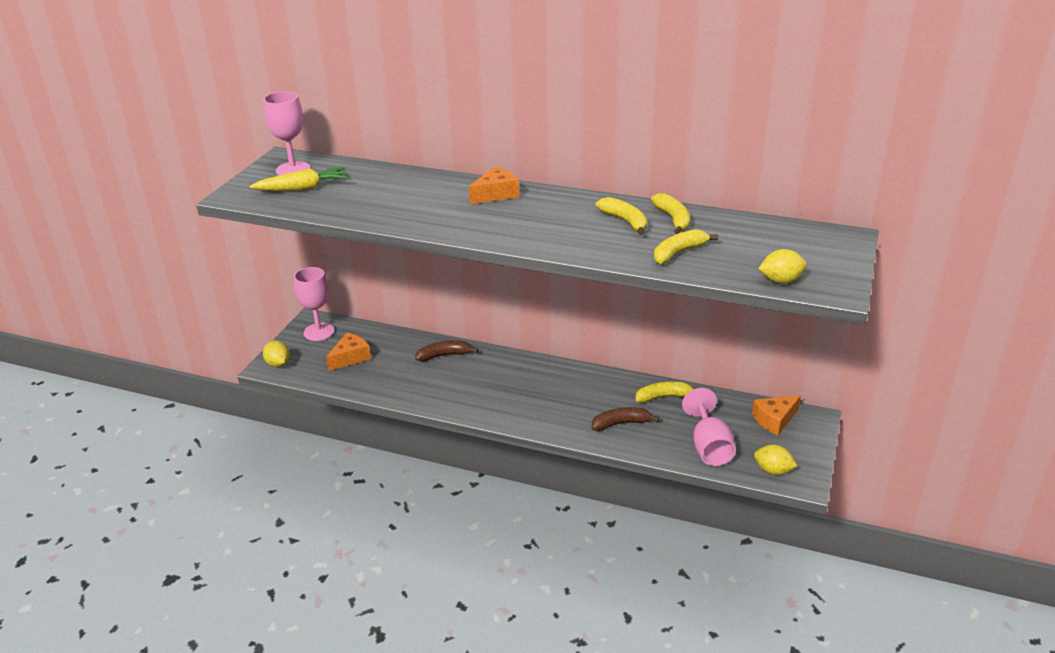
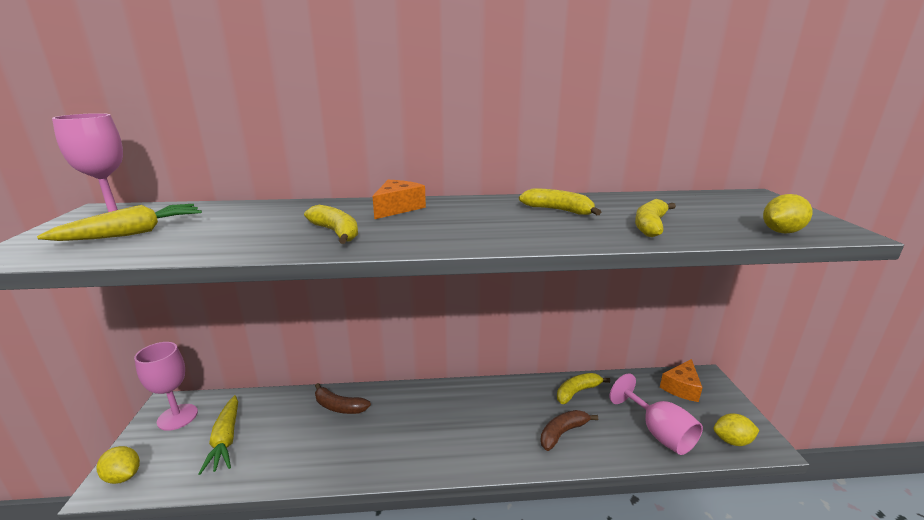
camera: 25 degrees left, 10 degrees down
orange cheese [326,333,371,371] -> yellow carrot [198,395,238,475]
brown banana [415,340,478,361] -> brown banana turned 120 degrees counterclockwise [315,383,371,414]
yellow banana [651,193,690,234] -> yellow banana moved to [304,205,358,244]

